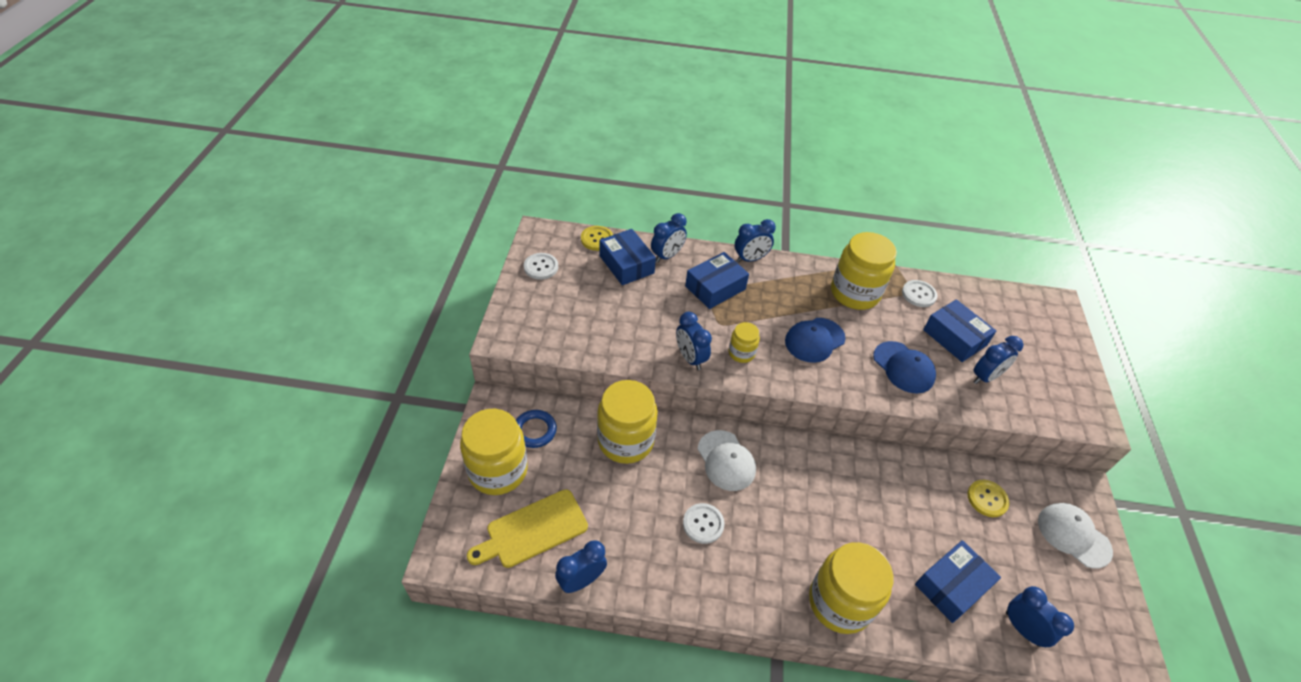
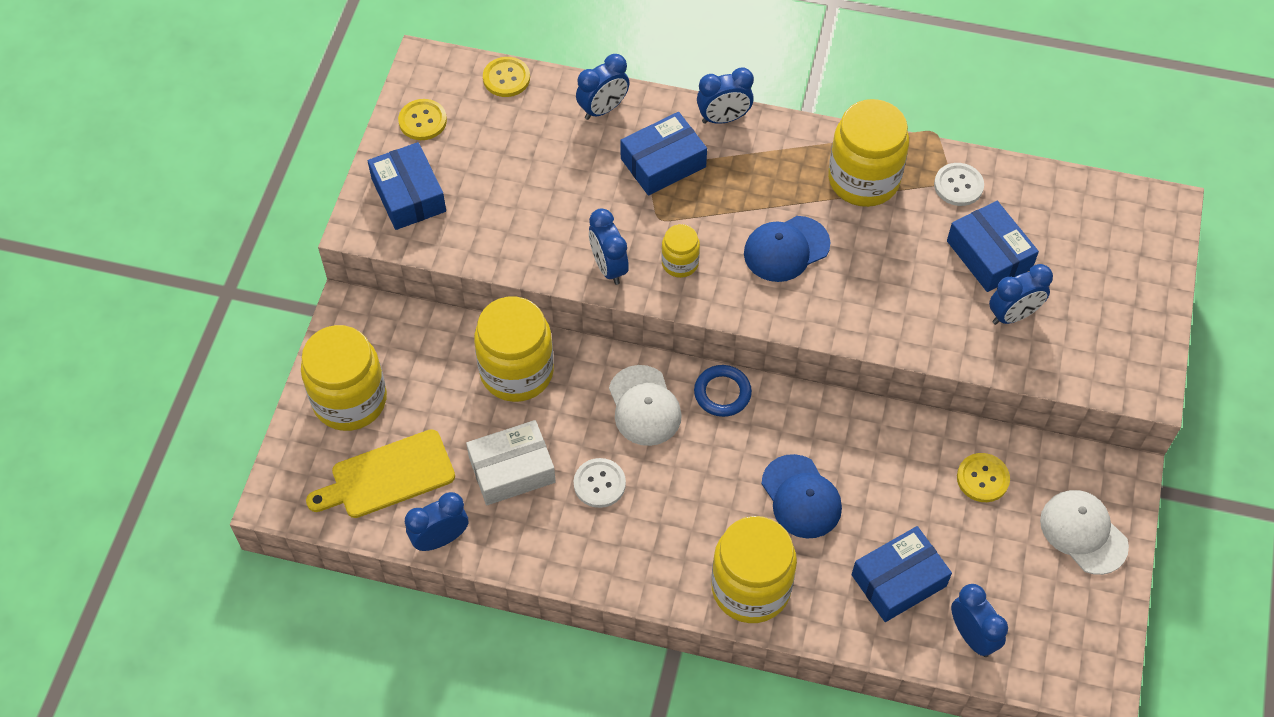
camera: 10 degrees right, 10 degrees up
blue ring [516,410,557,448] -> blue ring moved to [694,365,752,417]
white button [524,253,558,280] -> yellow button [398,99,447,140]
blue box [599,229,656,285] -> blue box moved to [368,142,446,230]
blue cap [873,341,936,393] -> blue cap moved to [761,454,842,539]
none -> white box [466,420,556,505]

